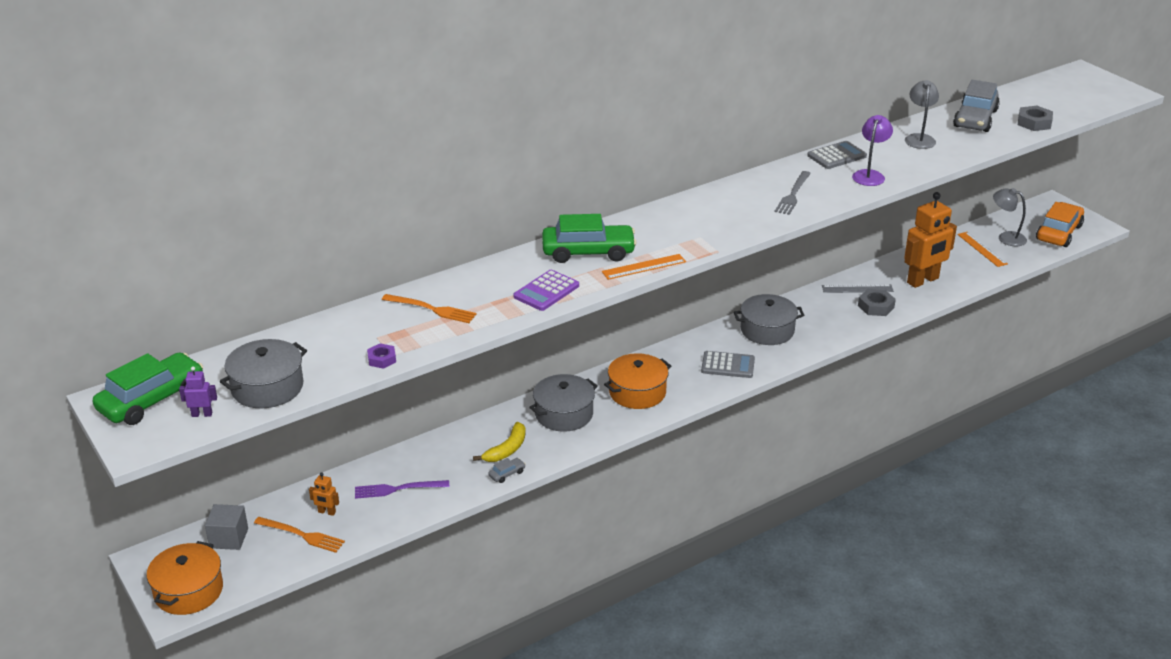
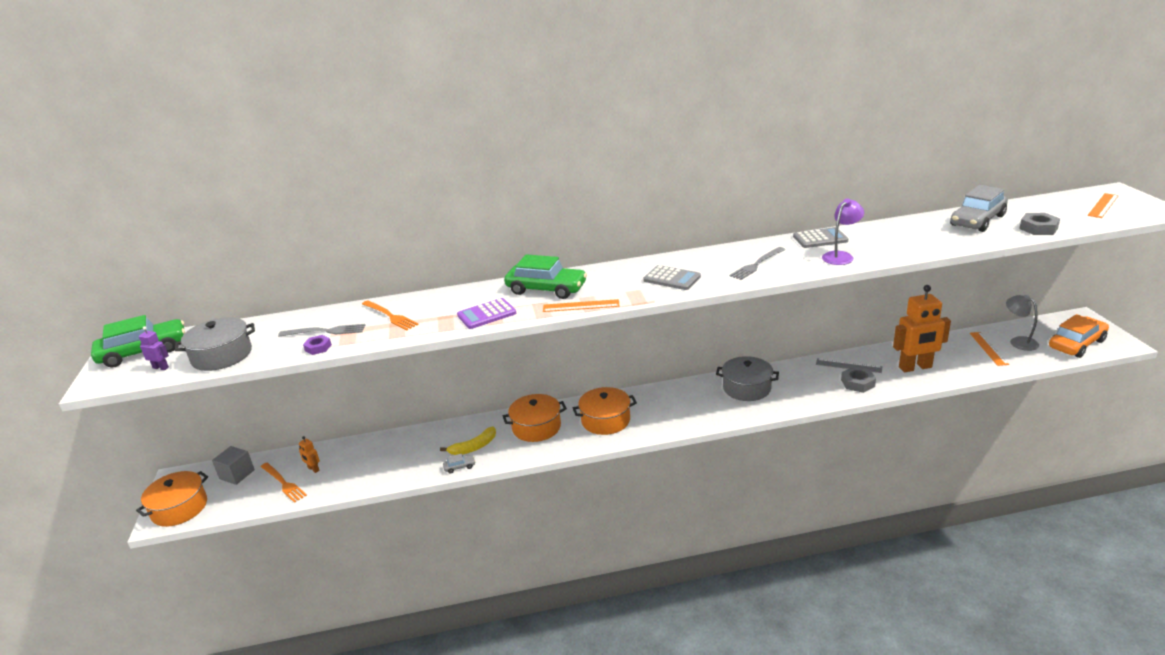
camera: 25 degrees right, 5 degrees down
purple fork [355,480,449,499] -> none
grey pot [529,374,598,431] -> orange pot [503,394,567,442]
grey calculator [701,351,755,378] -> grey calculator moved to [643,265,701,290]
grey lamp [905,80,939,149] -> none
none -> grey fork [278,324,365,337]
none -> orange ruler [1088,193,1119,218]

